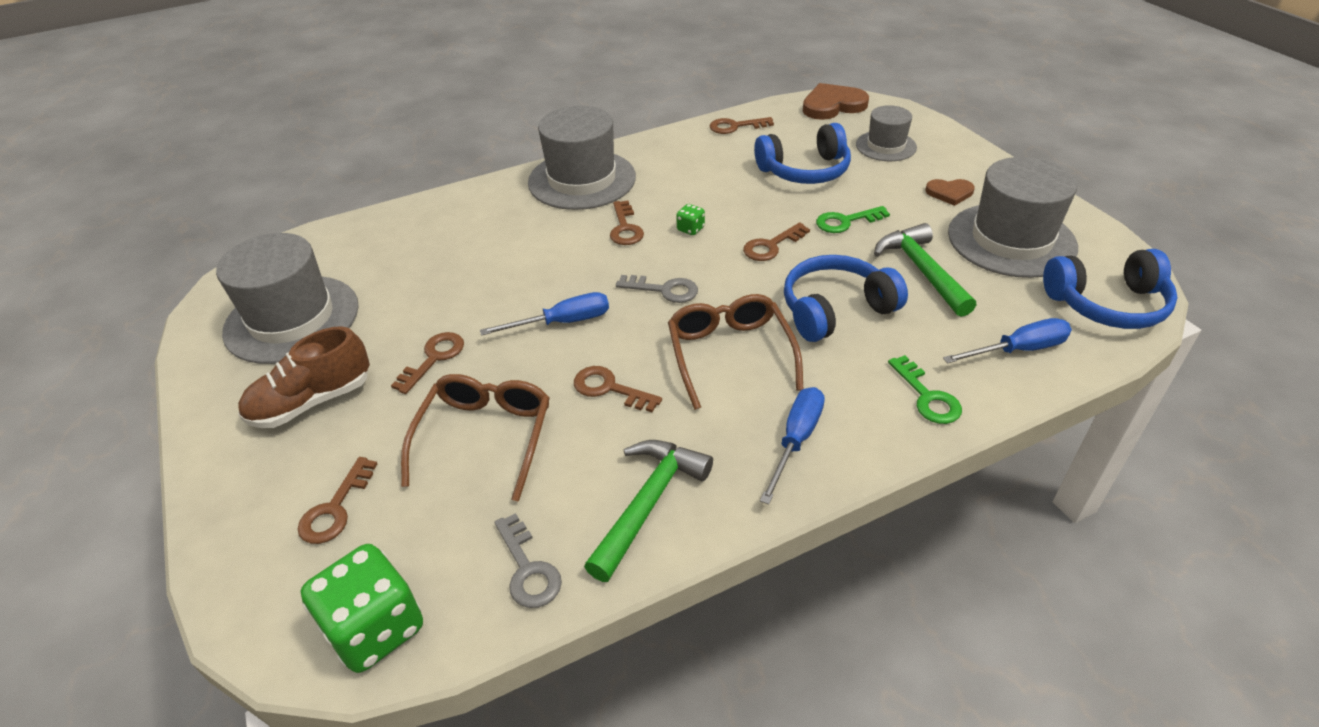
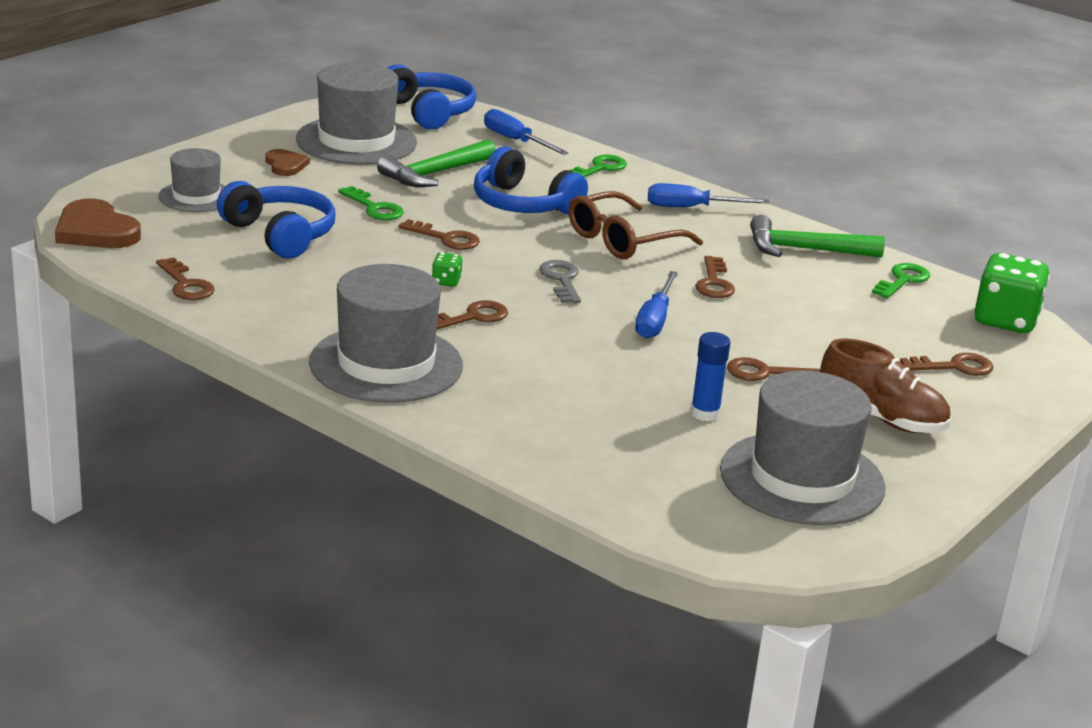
camera: 120 degrees left, 15 degrees down
brown glasses [401,374,550,502] -> none
blue screwdriver [480,292,609,336] -> blue screwdriver turned 120 degrees counterclockwise [635,271,678,339]
grey key [495,513,562,608] -> green key [872,263,930,299]
none -> blue glue stick [691,332,730,421]

